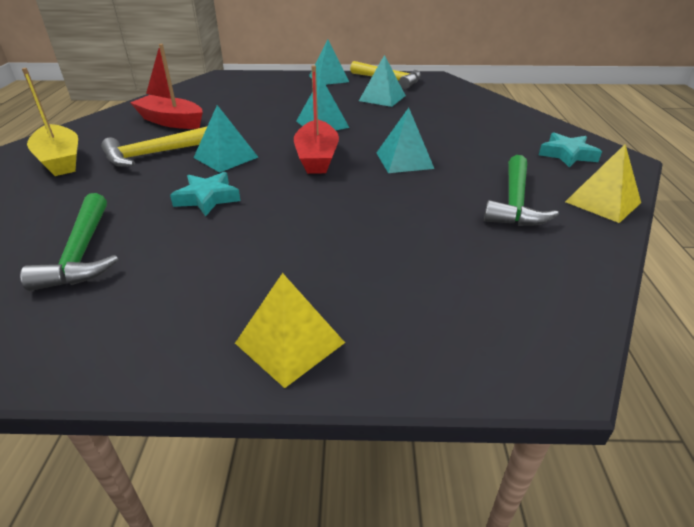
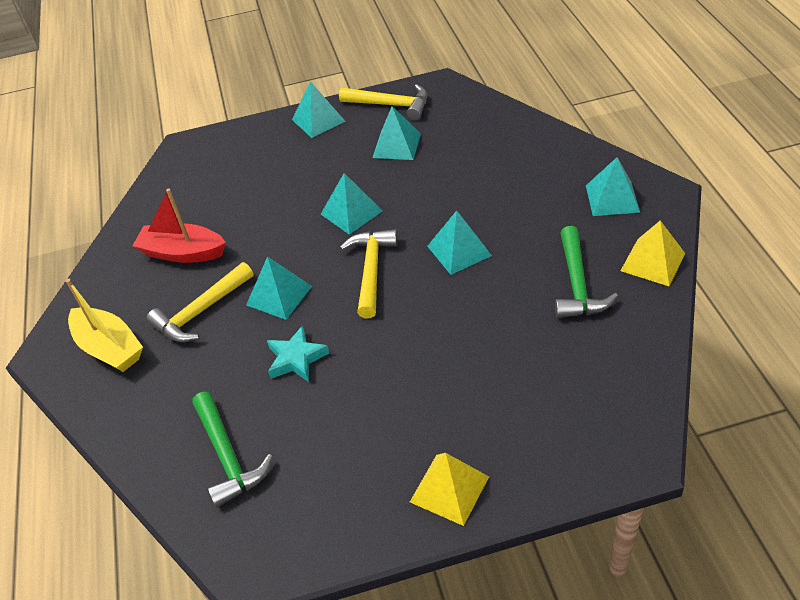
camera: 10 degrees left, 10 degrees up
red boat [294,65,339,174] -> yellow hammer [340,229,398,318]
turquoise star [539,132,602,168] -> turquoise pyramid [586,157,640,216]

